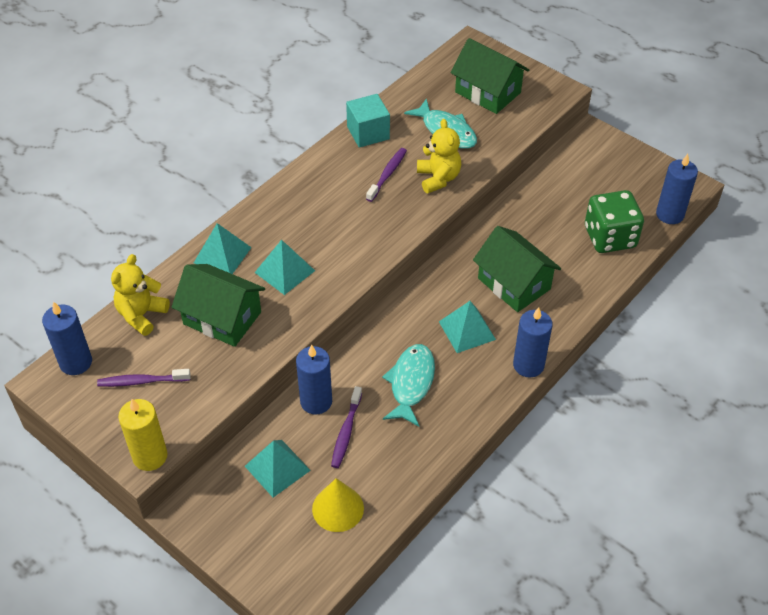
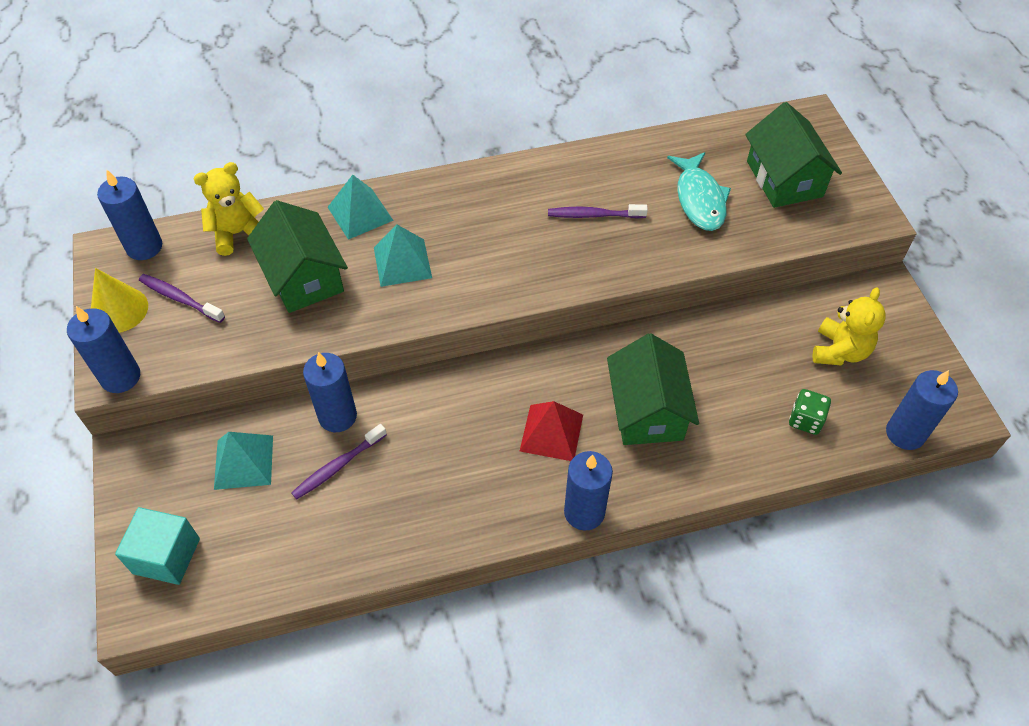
camera: 35 degrees right, 5 degrees up
yellow candle [118,399,167,471] -> blue candle [67,306,140,393]
yellow cone [312,478,364,532] -> yellow cone moved to [91,268,148,333]
turquoise cube [346,94,390,148] -> turquoise cube moved to [115,507,200,585]
purple toothbrush [366,148,407,202] -> purple toothbrush turned 150 degrees counterclockwise [548,204,648,218]
turquoise fish [382,344,435,426] -> none
yellow teddy bear [417,119,461,193] -> yellow teddy bear moved to [812,287,886,366]
turquoise pyramid [439,301,496,353] -> red pyramid [520,401,583,461]
green dice [585,190,644,253] -> green dice [789,389,831,435], size x0.52

